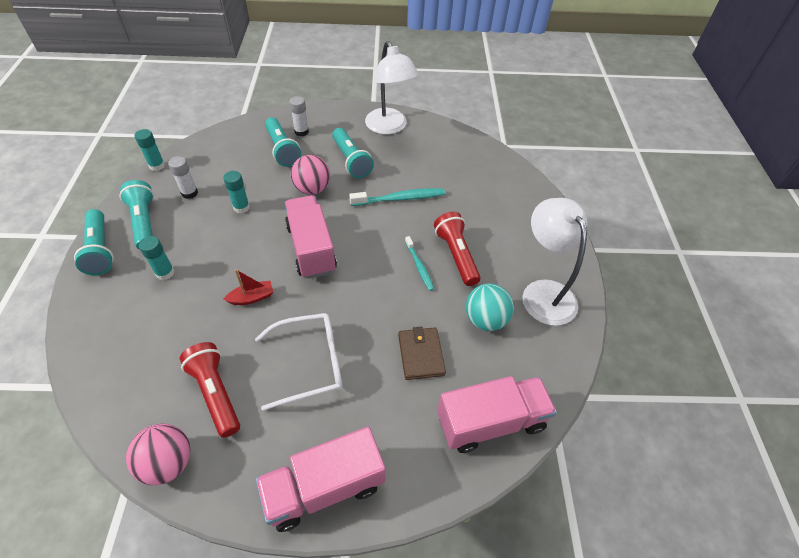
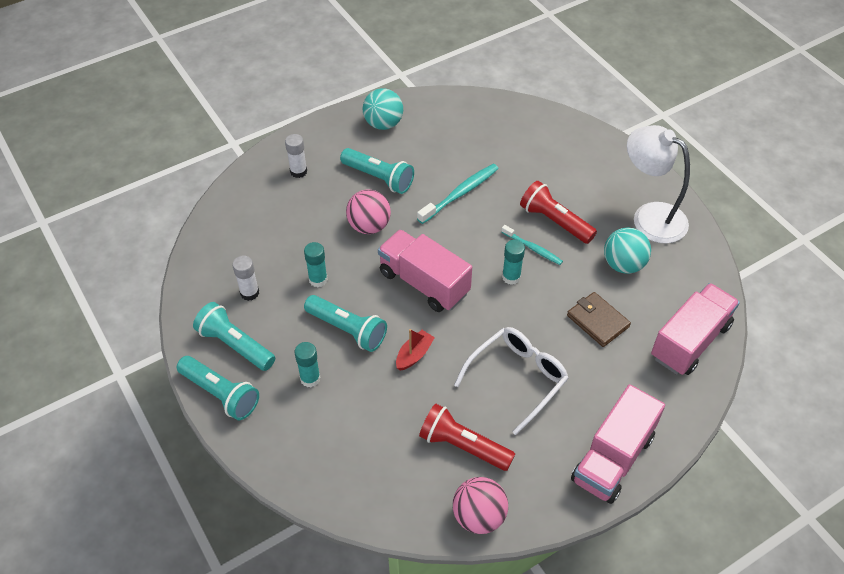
camera: 30 degrees left, 0 degrees up
turquoise glue stick [135,129,165,171] -> turquoise glue stick moved to [502,240,525,285]
turquoise flashlight [265,117,301,167] -> turquoise flashlight moved to [304,295,387,352]
white lamp [365,41,419,134] -> turquoise ball [363,88,403,130]

